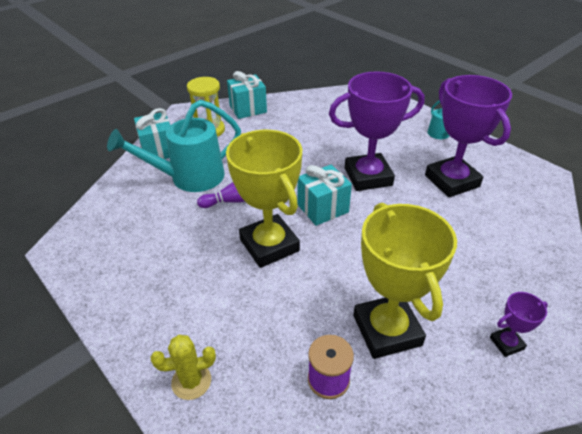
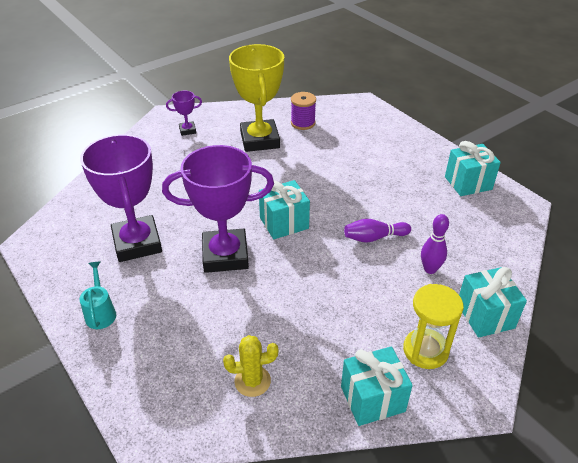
camera: 175 degrees left, 0 degrees up
turquoise watering can [107,100,241,192] -> purple bowling pin [421,214,449,274]
yellow cactus [151,335,216,400] -> yellow cactus moved to [223,335,278,397]
yellow trophy [226,130,302,268] -> none
none -> turquoise gift [445,141,501,196]

